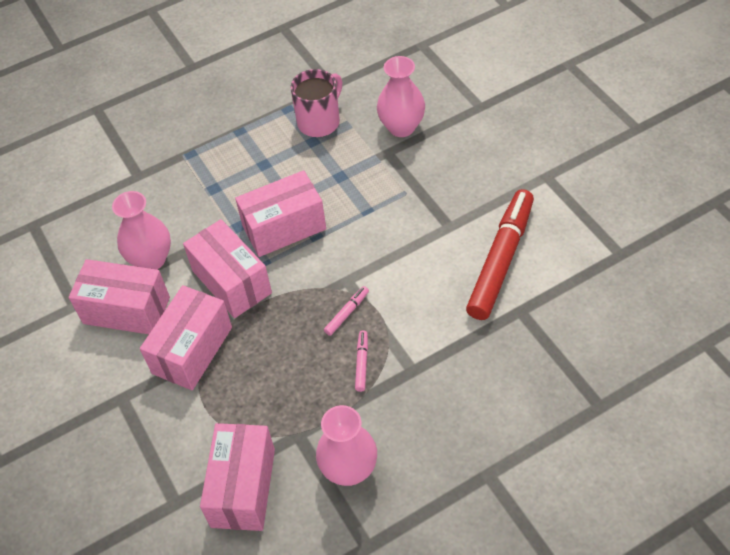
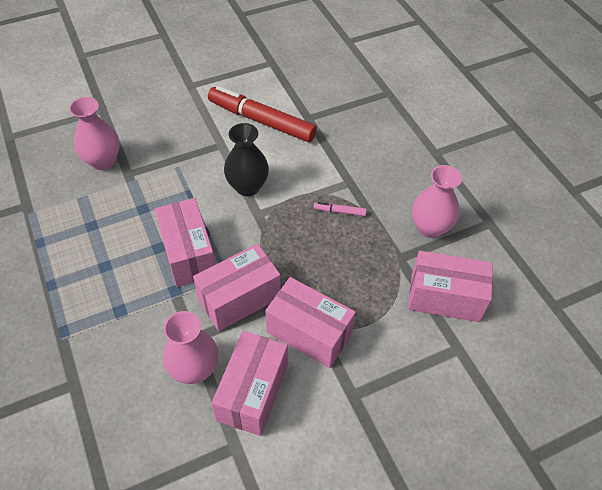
camera: 90 degrees left, 0 degrees up
pink mug [290,69,342,137] -> none
pink marker [324,286,369,336] -> none
none -> black vase [224,123,269,196]

